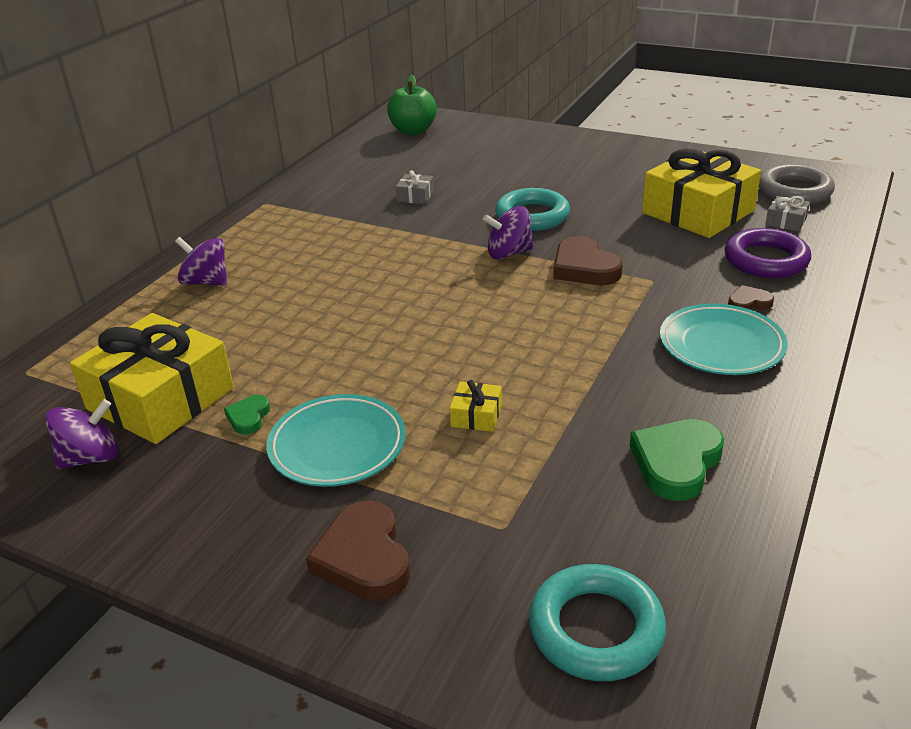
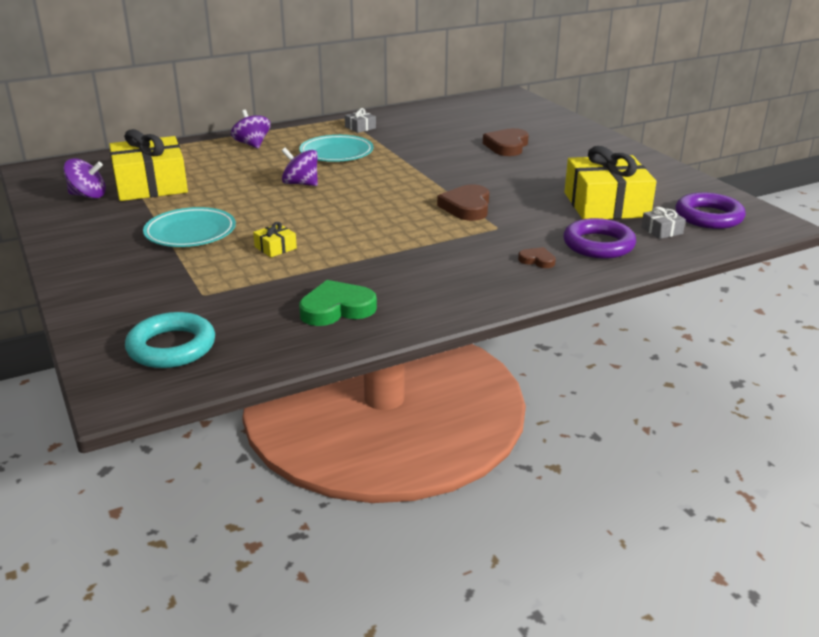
camera: 35 degrees right, 5 degrees down
green heart [224,395,270,435] -> none
brown heart [306,501,410,601] -> brown heart moved to [483,128,529,156]
green apple [387,75,437,135] -> none
grey gift [396,170,434,204] -> grey gift moved to [345,108,376,133]
purple spinning top [483,206,533,259] -> purple spinning top moved to [282,148,318,186]
turquoise ring [495,188,570,231] -> none
turquoise plate [660,303,788,375] -> turquoise plate moved to [299,135,374,162]
grey ring [759,164,835,204] -> purple ring [676,192,746,229]

